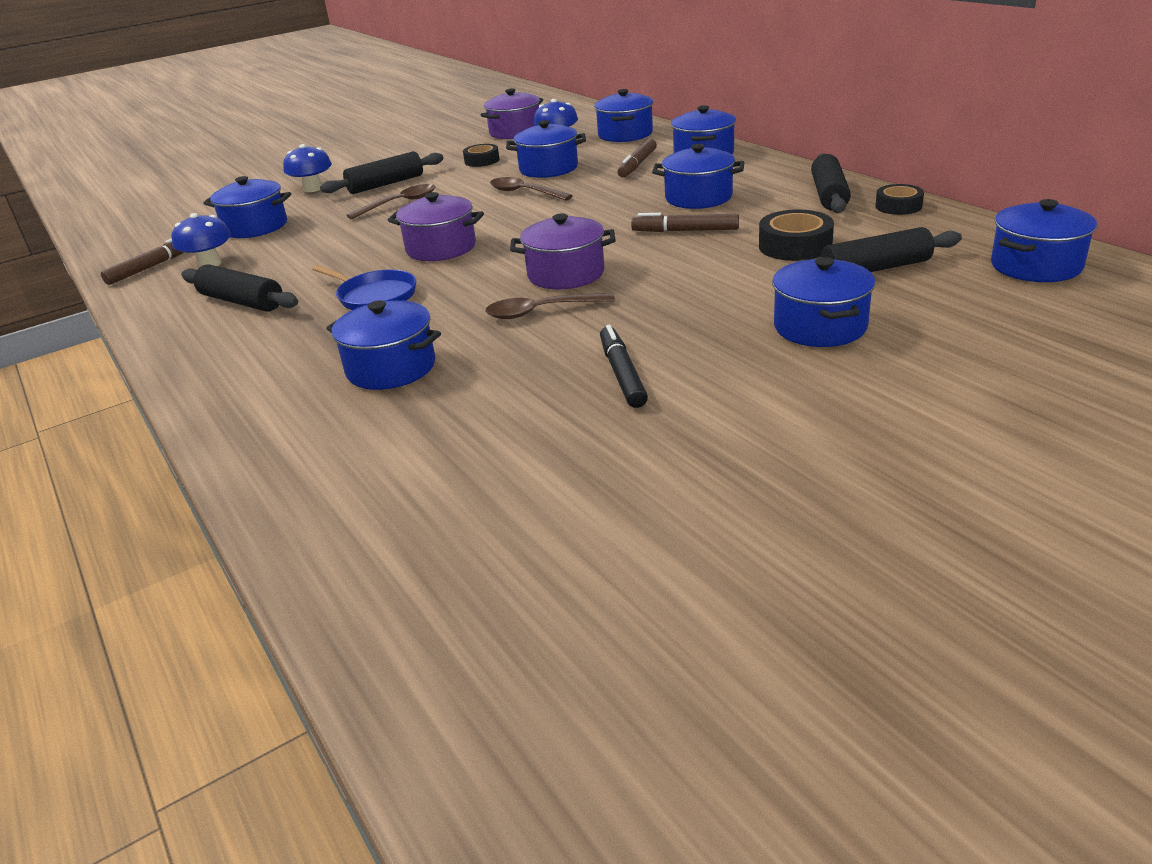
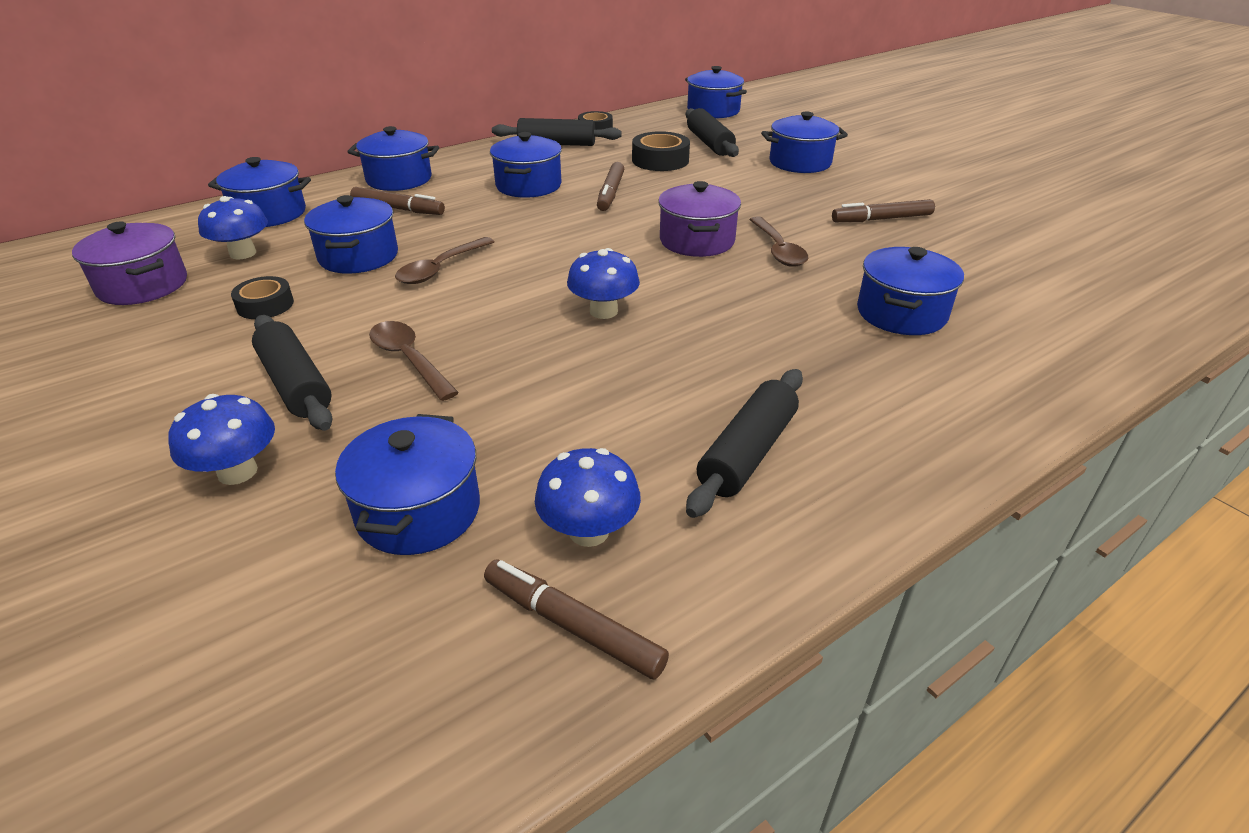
camera: 95 degrees left, 5 degrees up
blue pan [312,265,416,310] -> none
purple pot [388,192,484,261] -> blue mushroom [567,248,640,319]
black marker [600,325,648,408] -> brown marker [832,199,935,222]

